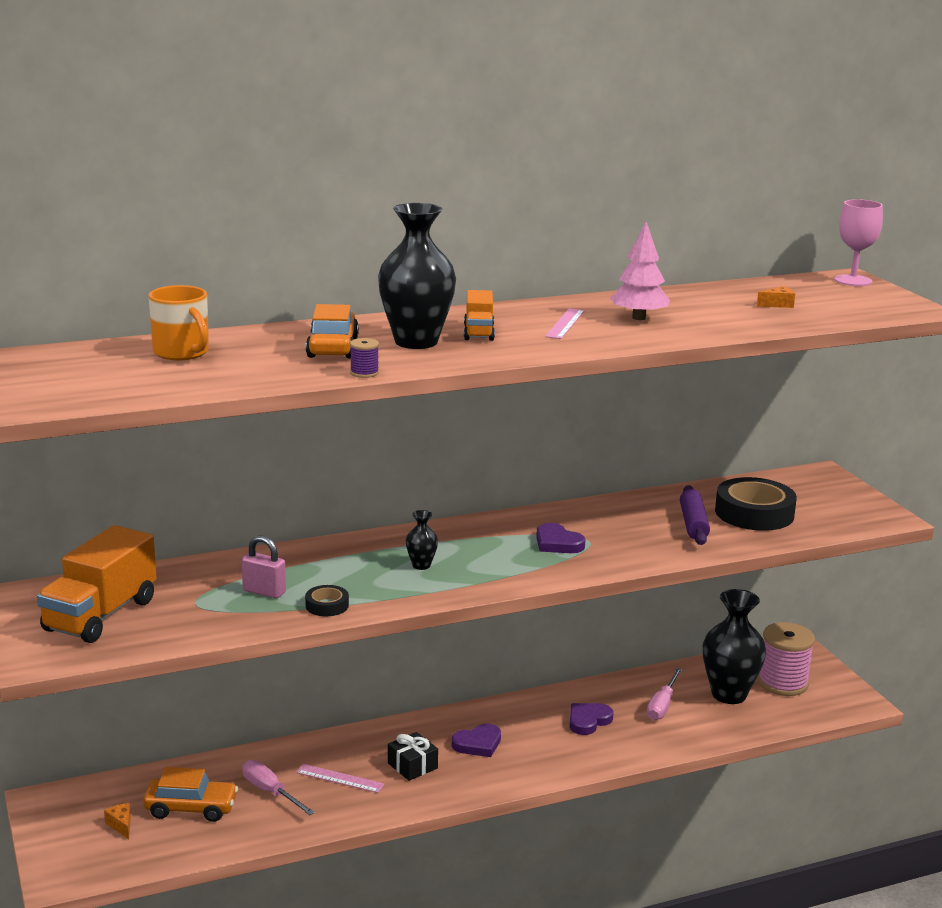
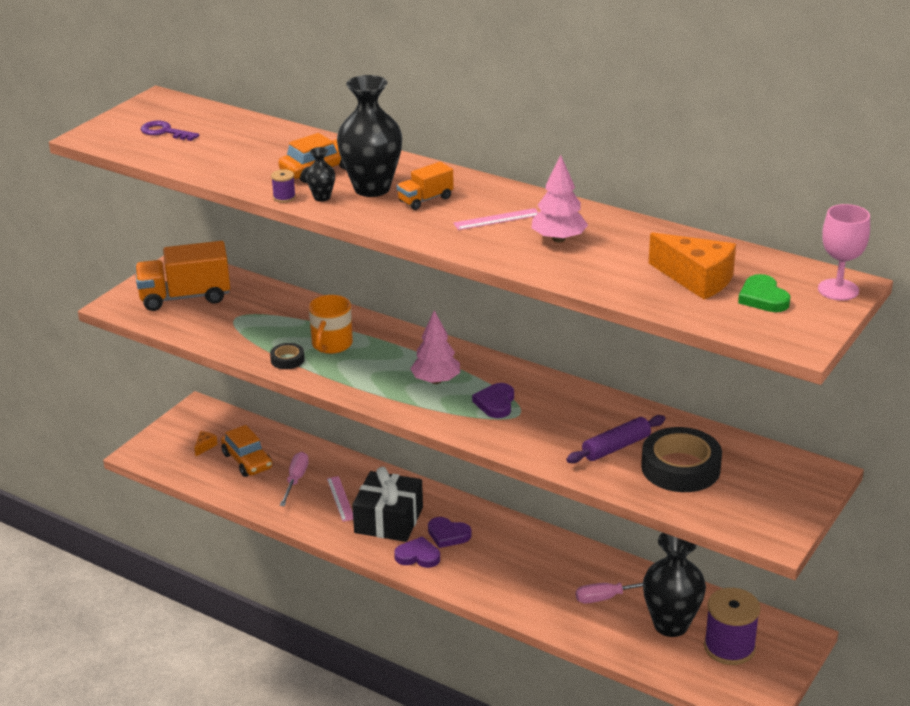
camera: 55 degrees right, 10 degrees up
orange mug [149,285,209,360] -> orange mug moved to [309,295,353,354]
pink padlock [242,535,286,598] -> none
black gift [388,732,438,781] -> black gift [352,467,423,542], size x1.84
black vase [406,510,438,570] -> black vase moved to [306,147,335,202]
purple heart [569,703,614,735] -> purple heart moved to [394,536,440,568]
orange cheese [757,286,795,308] -> orange cheese [649,232,736,299], size x2.30
pink spool [758,622,815,696] -> purple spool [704,588,761,665]
none -> purple key [141,121,200,141]
none -> pink tree [410,310,460,384]
none -> green heart [738,274,791,312]

